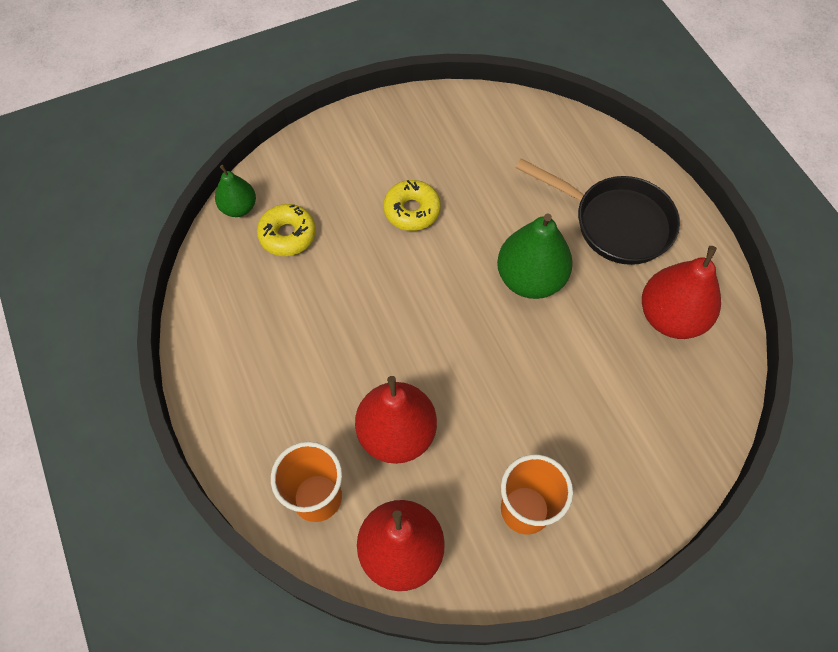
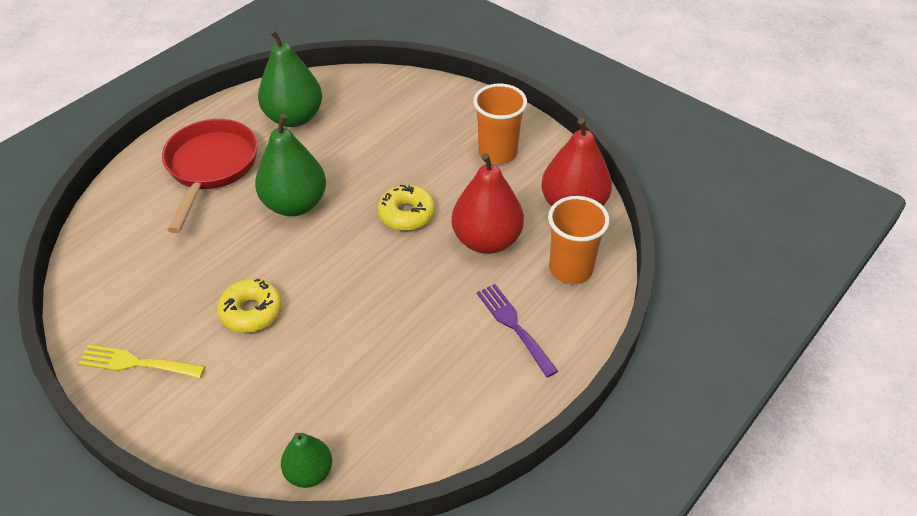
camera: 115 degrees left, 15 degrees down
yellow donut [257,204,316,256] -> yellow donut moved to [378,184,435,231]
black pan [515,158,680,265] -> red pan [162,119,258,233]
red pear [642,246,721,339] -> green pear [258,29,322,127]
none -> yellow fork [78,345,205,378]
none -> purple fork [477,284,558,377]

